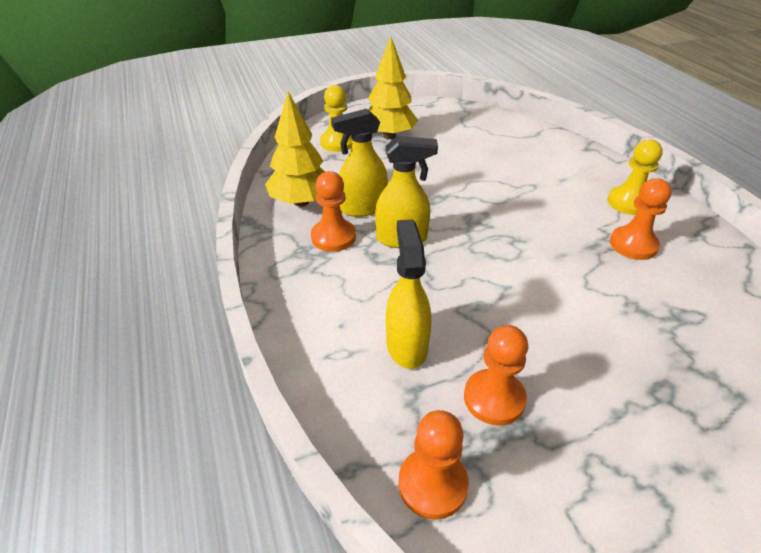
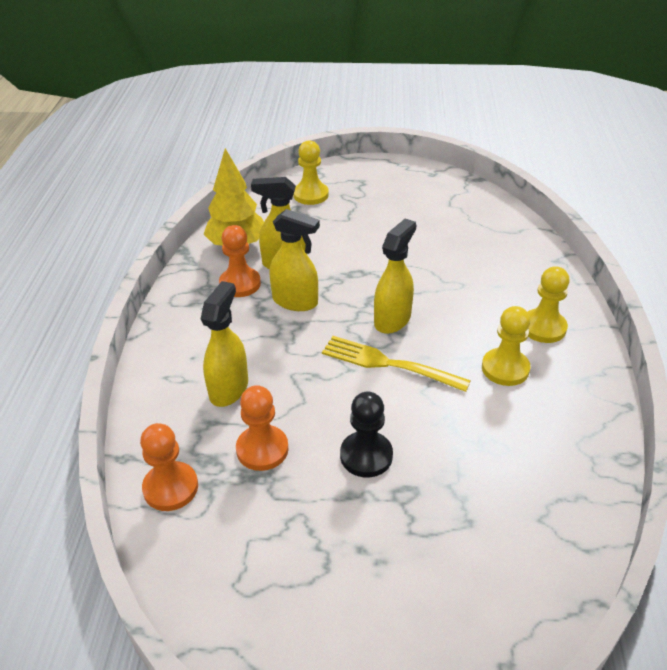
camera: 25 degrees right, 0 degrees up
yellow tree [368,37,418,139] -> none
orange pawn [610,178,672,260] -> yellow pawn [482,306,531,386]
none -> yellow fork [322,336,471,392]
none -> black pawn [340,392,393,477]
none -> yellow spray bottle [374,219,416,334]

